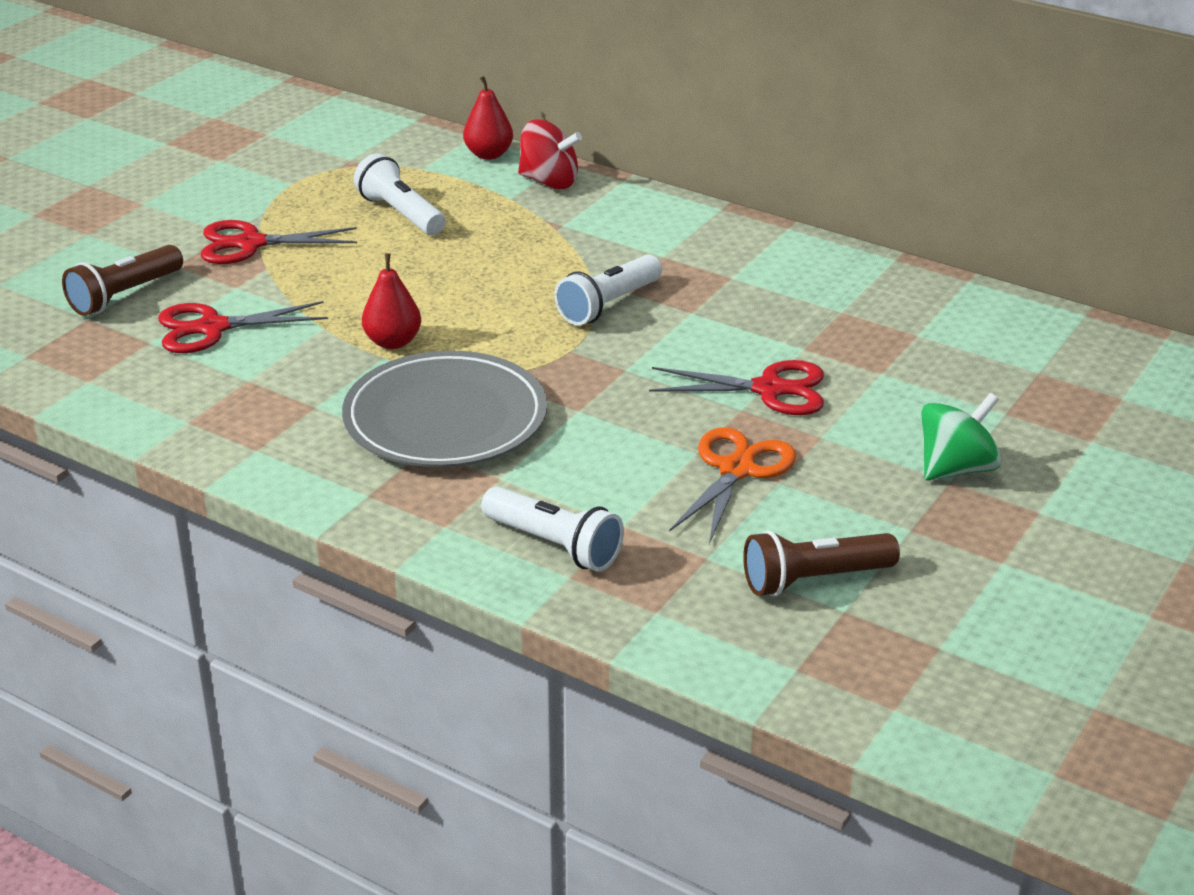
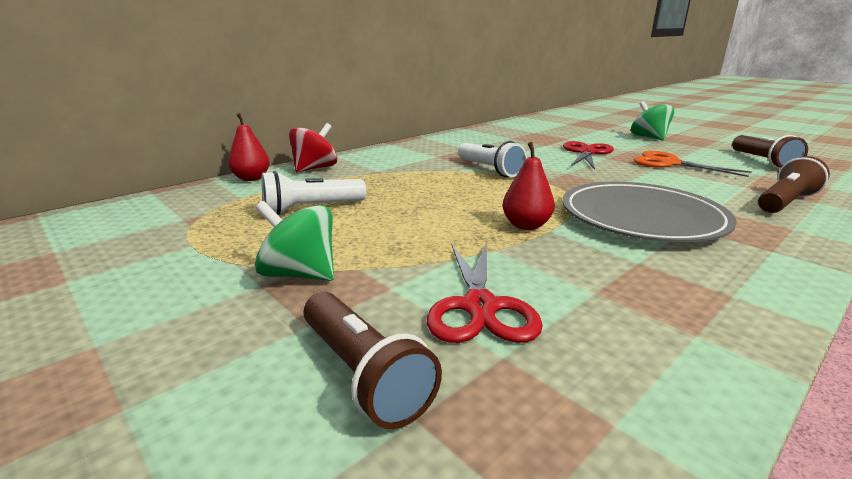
camera: 75 degrees left, 10 degrees down
red scissors [201,220,357,264] -> green spinning top [255,201,334,281]
white flashlight [481,487,624,572] -> brown flashlight [758,156,830,213]

